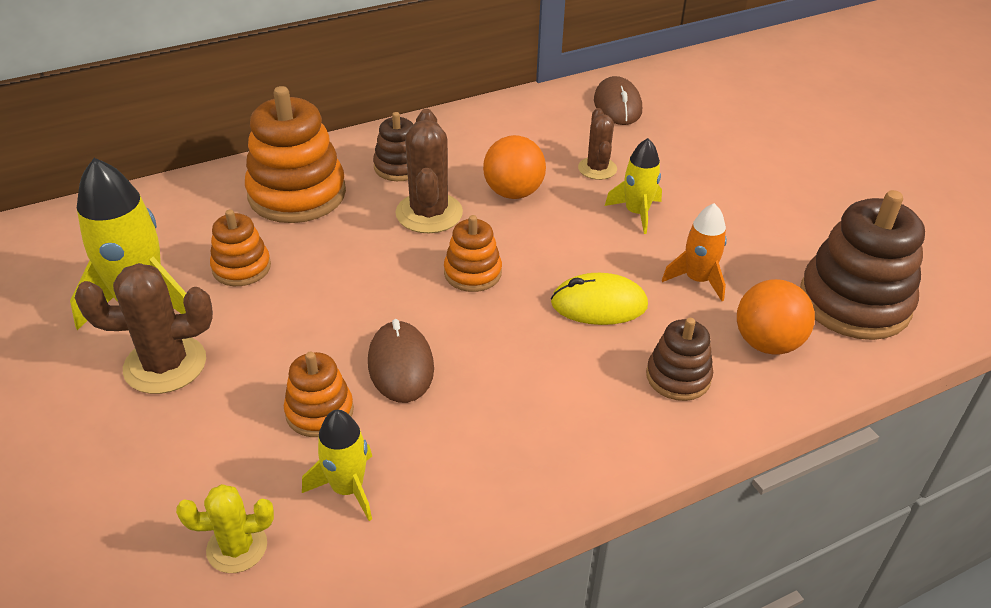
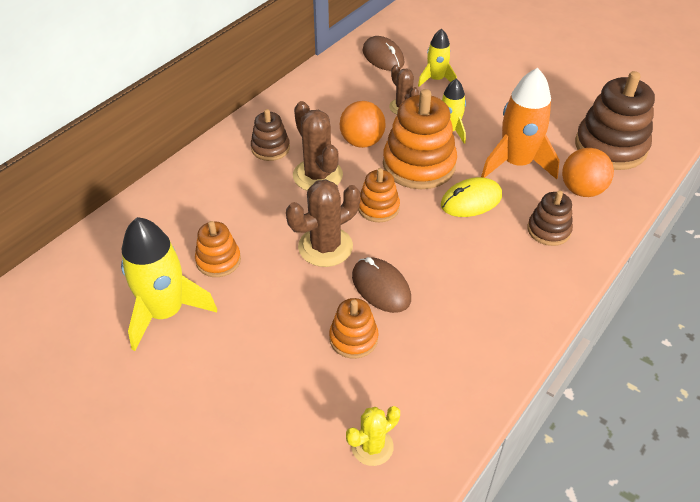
camera: 25 degrees left, 5 degrees up
brown cactus [75,263,213,394] -> brown cactus moved to [286,179,360,267]
orange stacking toy [245,86,346,223] -> orange stacking toy moved to [383,89,457,189]
yellow rocket [302,410,372,521] -> yellow rocket moved to [418,28,457,87]
orange rocket [662,203,727,301] -> orange rocket [481,68,560,179], size x1.73

